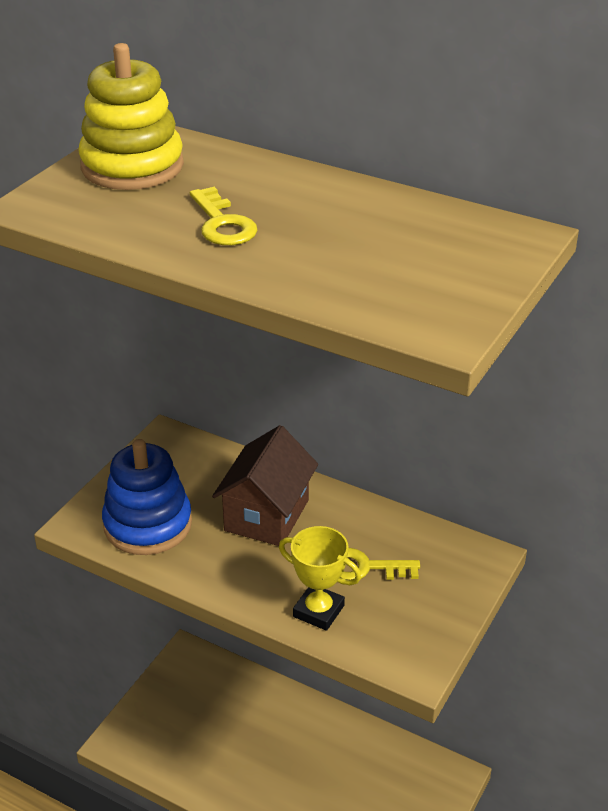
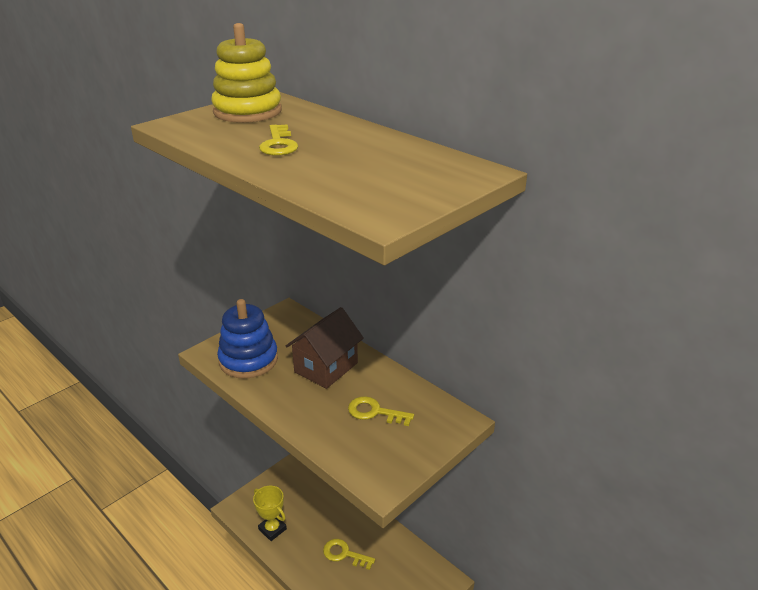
camera: 15 degrees right, 5 degrees down
yellow trophy [279,526,361,631] -> yellow trophy moved to [253,486,287,541]
none -> yellow key [323,539,375,570]

